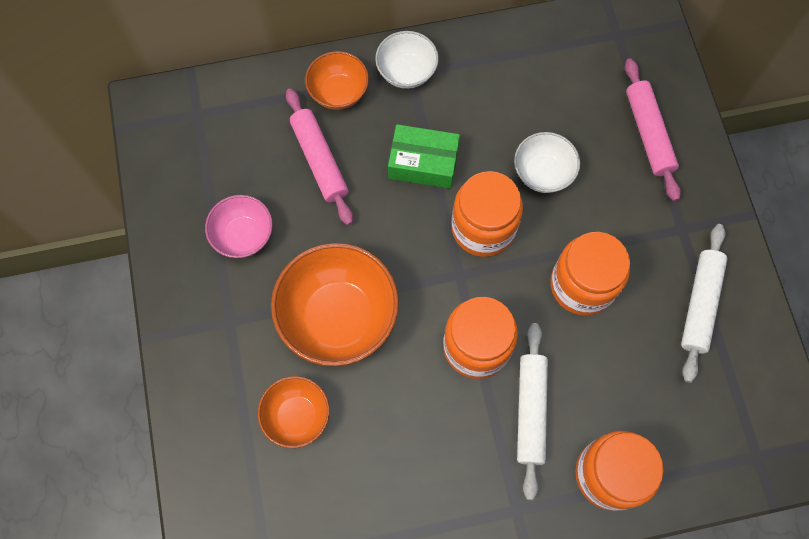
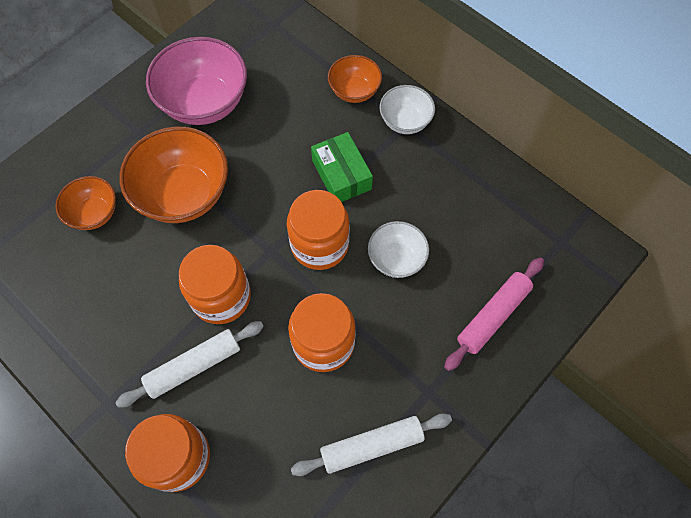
camera: 55 degrees right, 5 degrees down
pink bowl [205,195,273,258] -> pink bowl [146,37,247,125], size x1.79
pink rolling pin [286,88,353,225] -> none

